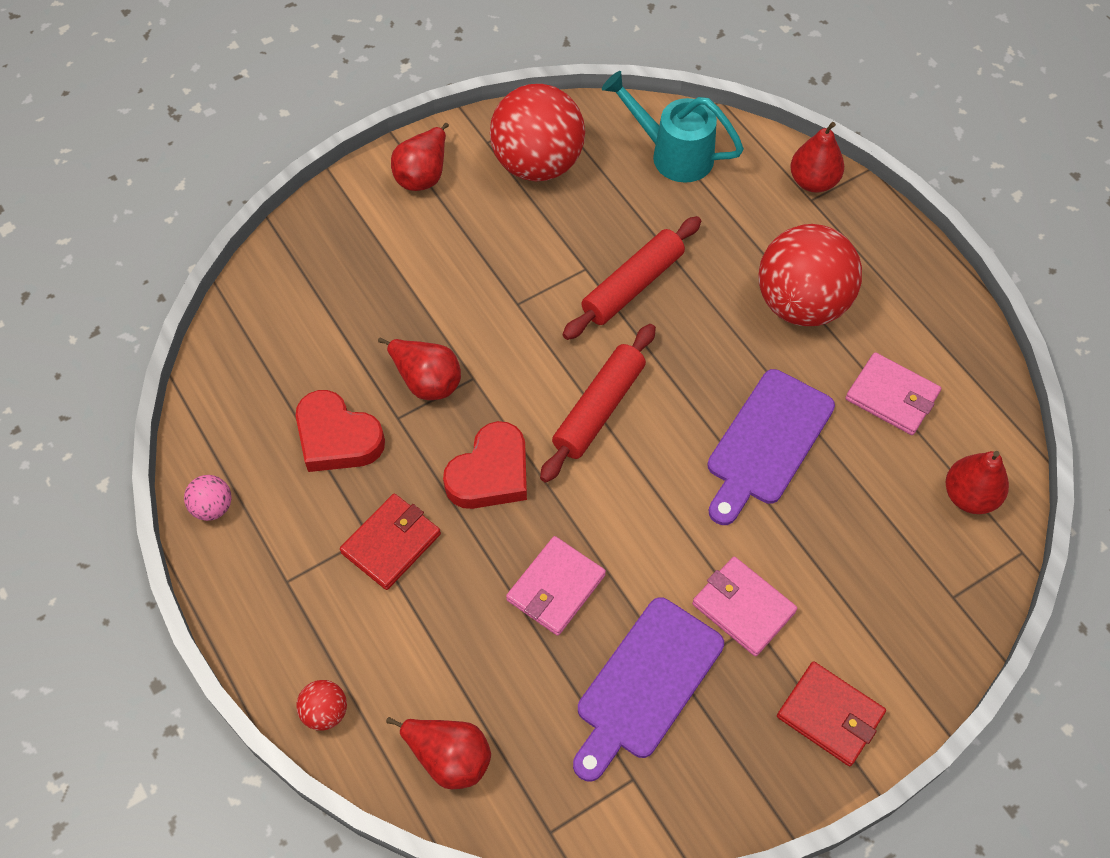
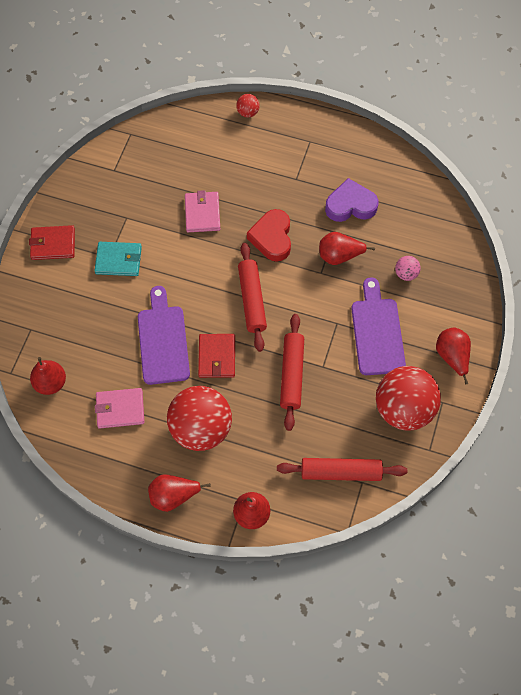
camera: 140 degrees right, 5 degrees up
pink ball [184,475,231,521] -> pink ball moved to [395,256,421,281]
red heart [296,390,385,472] -> purple heart [325,178,379,222]
red wallet [340,493,441,590] -> red wallet moved to [198,334,235,378]
red pear [386,717,491,789] -> red pear moved to [148,474,211,512]
purple cutting board [573,597,724,782] -> purple cutting board moved to [351,277,406,375]
turquoise watering can [602,71,744,183] -> red rolling pin [277,458,407,481]
pink wallet [692,557,797,656] -> turquoise wallet [94,242,142,276]

